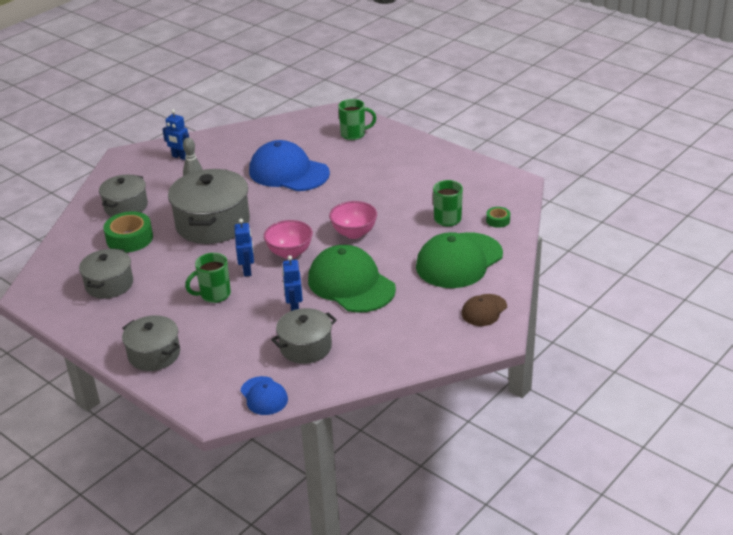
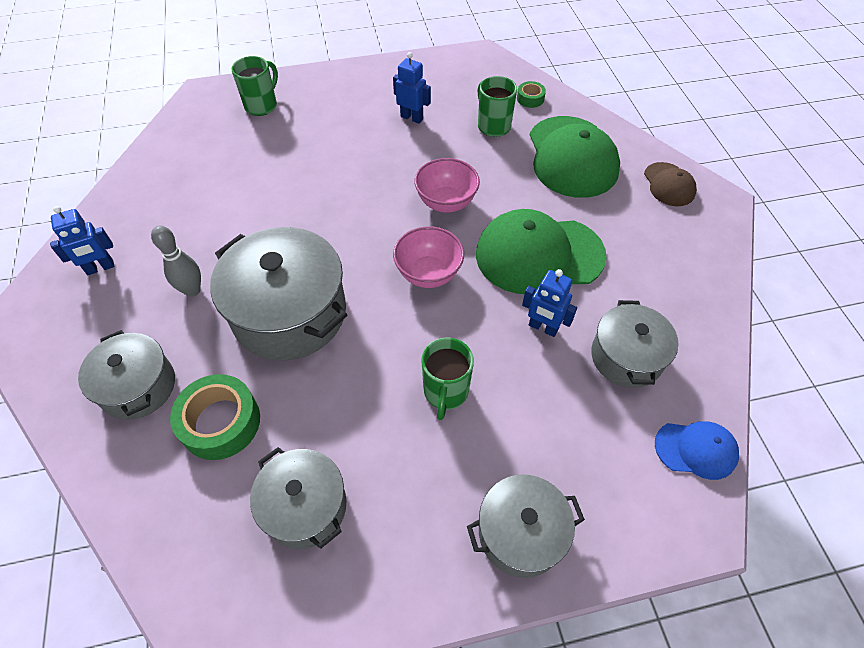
camera: 55 degrees left, 20 degrees up
blue robot [234,219,254,277] -> blue robot moved to [393,52,431,124]
blue cap [249,140,330,191] -> none

